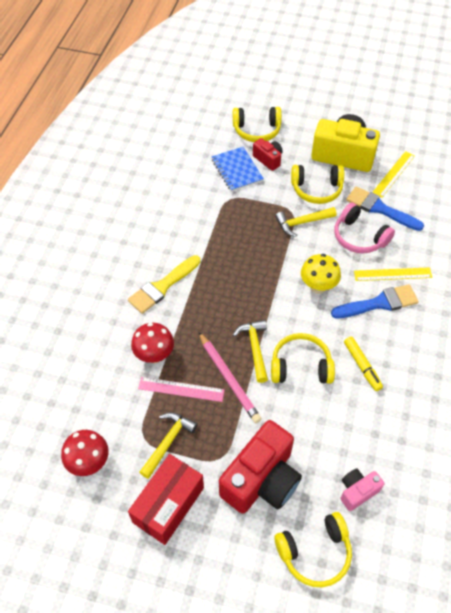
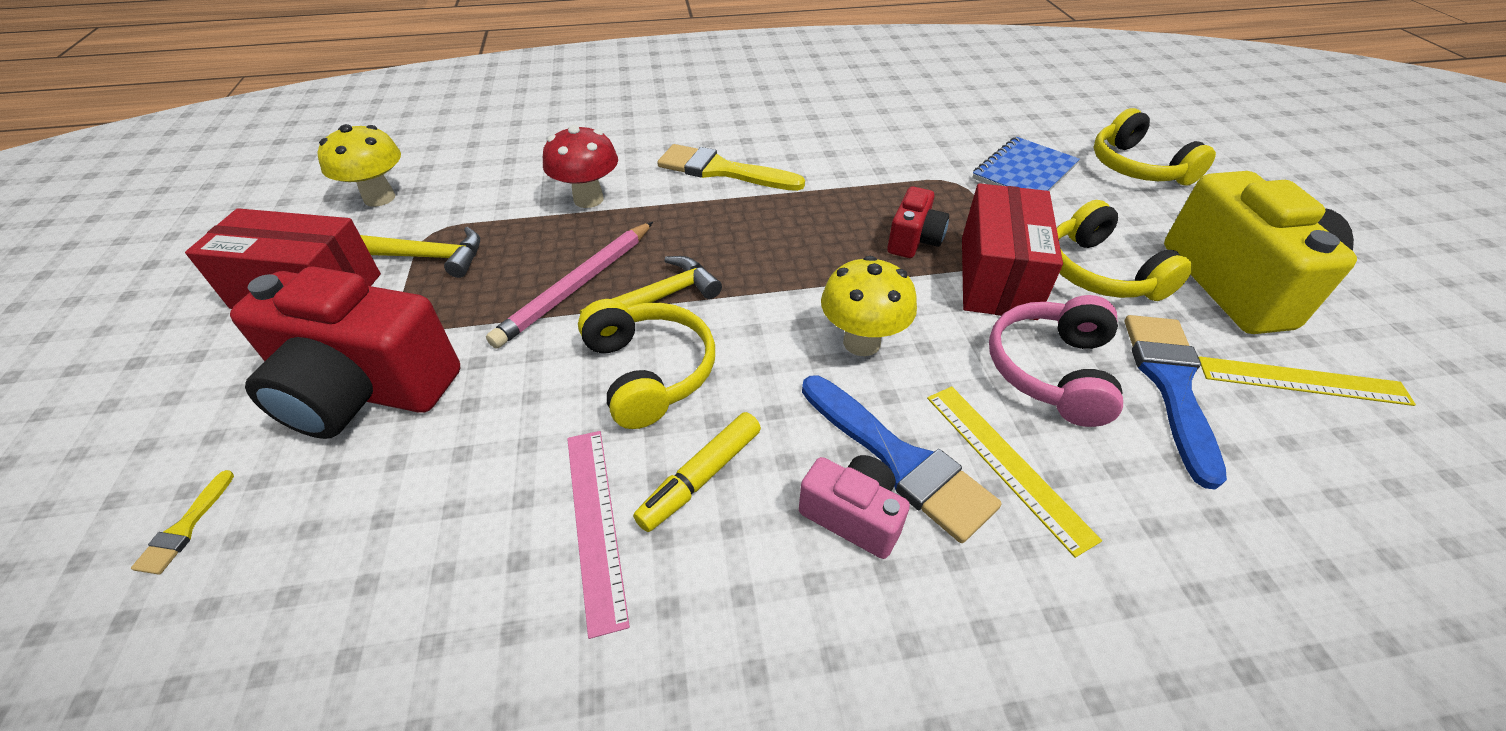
camera: 65 degrees right, 10 degrees down
red mushroom [61,430,109,476] -> yellow mushroom [317,124,401,207]
pink ruler [138,377,225,402] -> pink ruler moved to [567,431,630,639]
red camera [253,138,283,171] -> red camera moved to [887,186,949,258]
yellow headphones [274,512,352,587] -> yellow brush [131,470,234,575]
yellow hammer [275,207,337,237] -> red box [962,183,1063,320]
pink camera [340,469,384,511] -> pink camera moved to [799,455,910,559]

